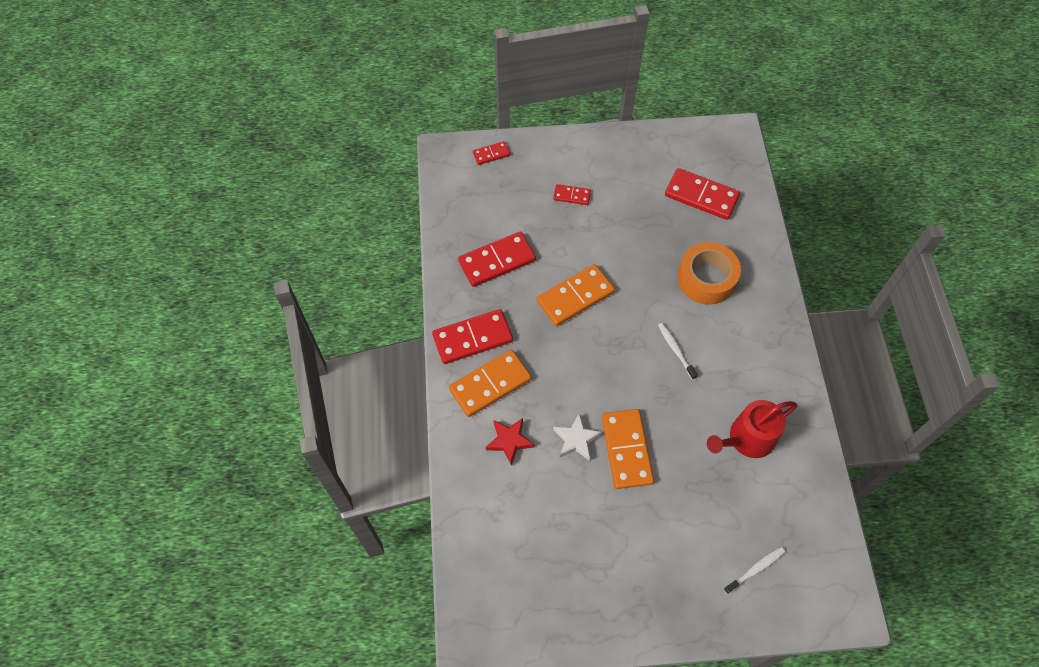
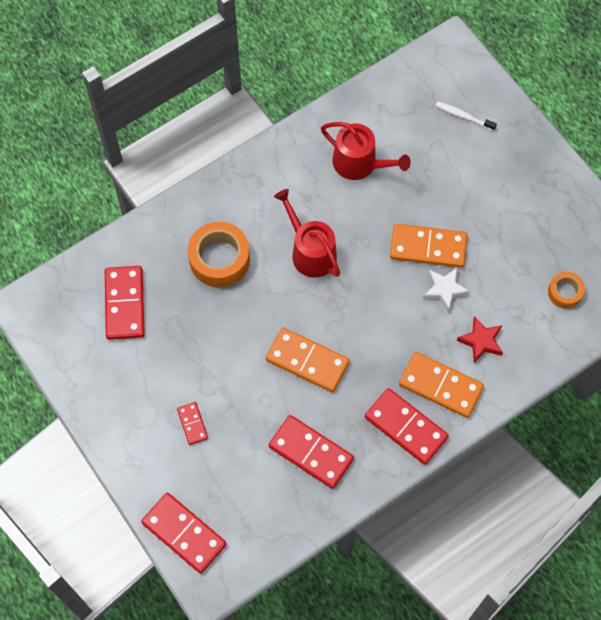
camera: 120 degrees left, 5 degrees up
red domino [473,141,510,165] -> red domino [141,493,226,573], size x1.92
orange domino [601,409,654,489] -> orange domino turned 45 degrees clockwise [390,224,467,268]
white toothbrush [658,323,698,380] -> red watering can [274,189,340,278]
none -> orange tape [548,272,585,309]

